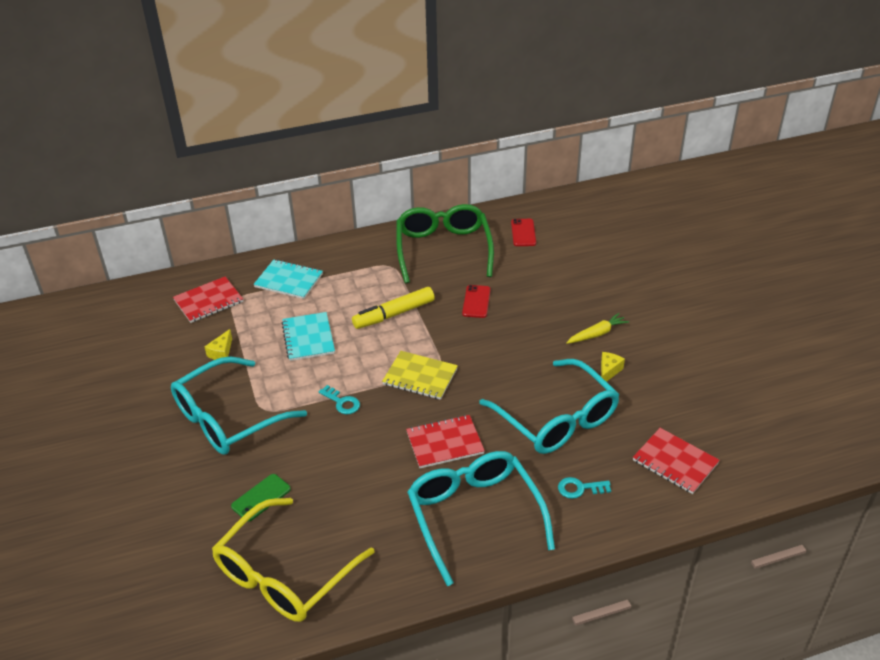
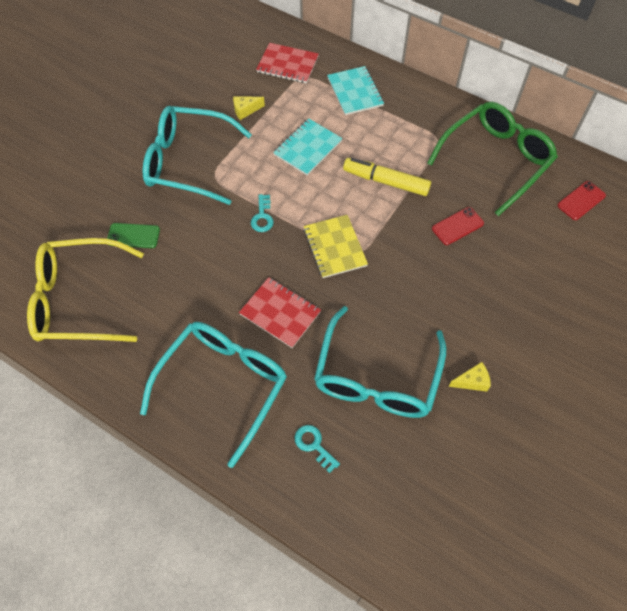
camera: 50 degrees right, 20 degrees up
yellow carrot [566,313,629,344] -> none
red notebook [633,428,720,494] -> none

